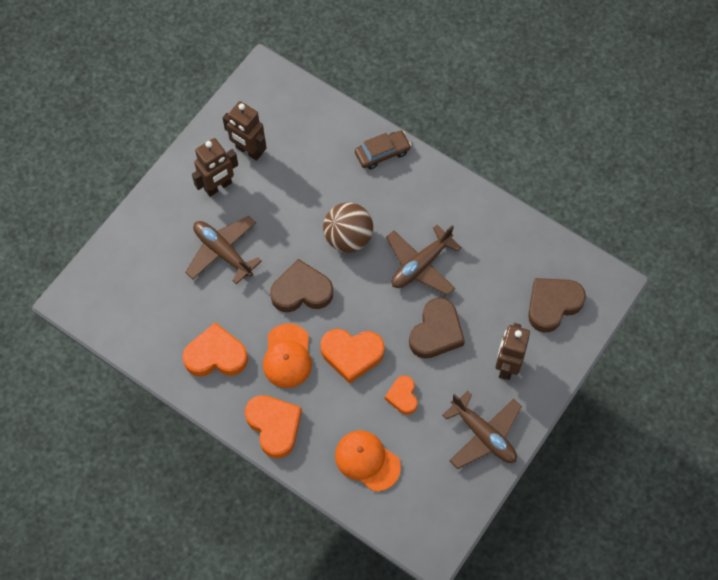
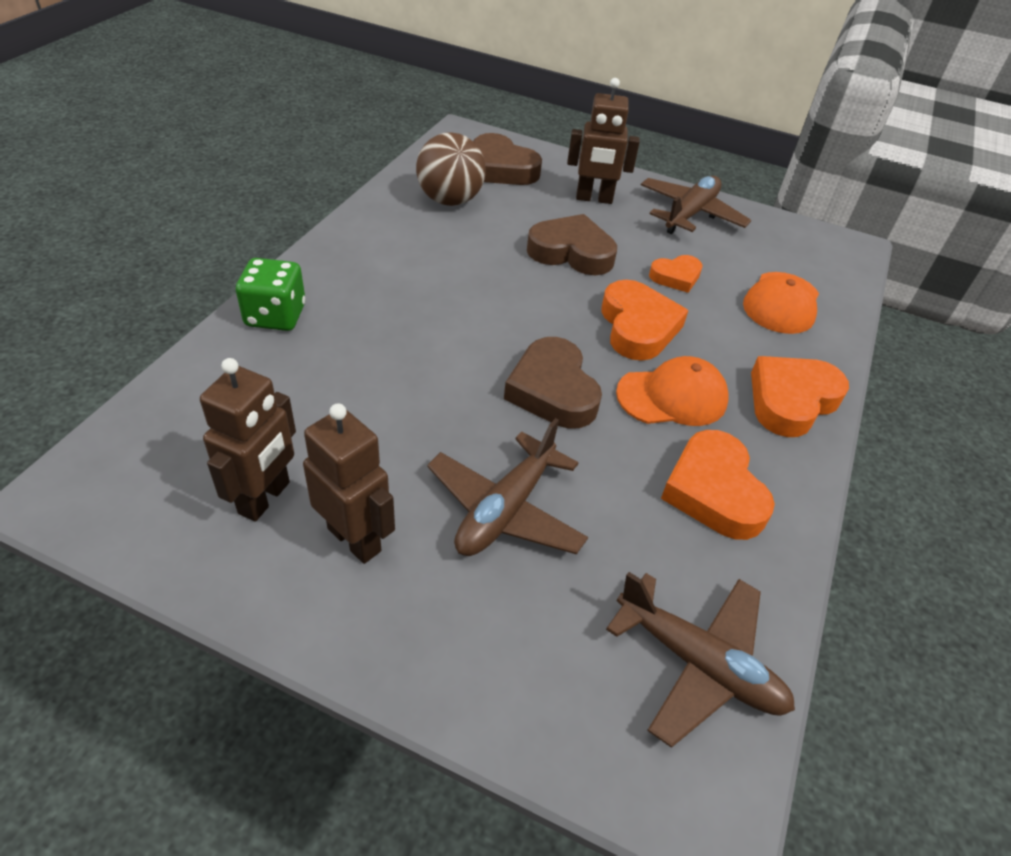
camera: 105 degrees left, 20 degrees down
brown ball [323,202,373,253] -> brown ball moved to [416,132,486,206]
brown car [355,130,411,169] -> green dice [236,258,305,331]
brown plane [386,225,462,296] -> brown plane moved to [606,572,795,748]

